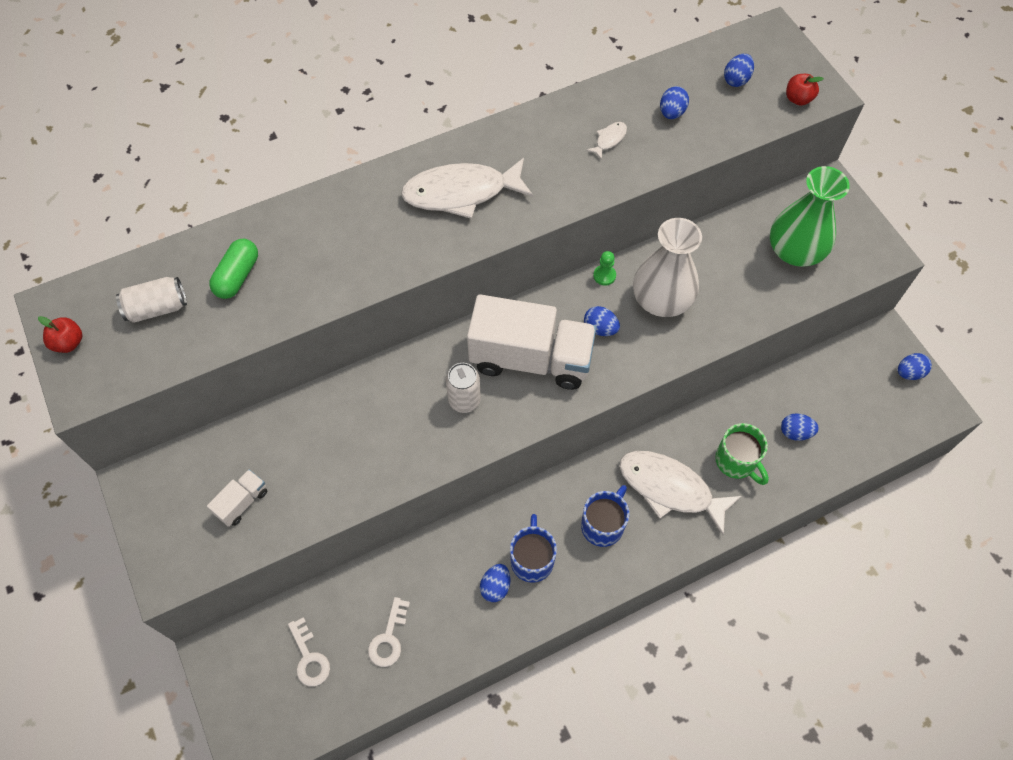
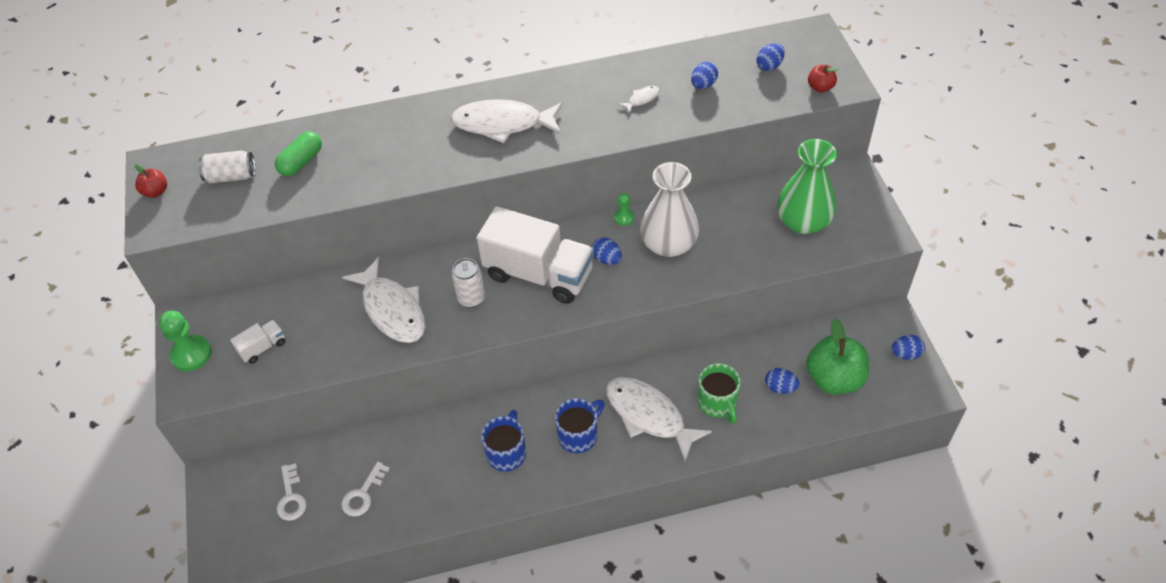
camera: 15 degrees right, 10 degrees down
blue egg [480,564,510,602] -> none
none -> green pawn [159,311,212,372]
none -> white fish [342,257,425,343]
none -> green apple [806,319,869,395]

